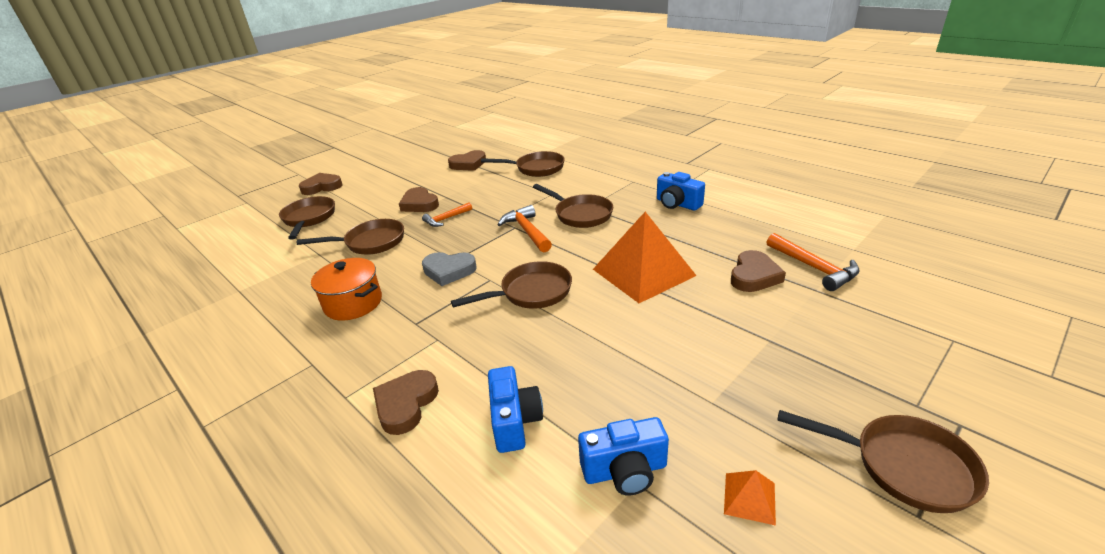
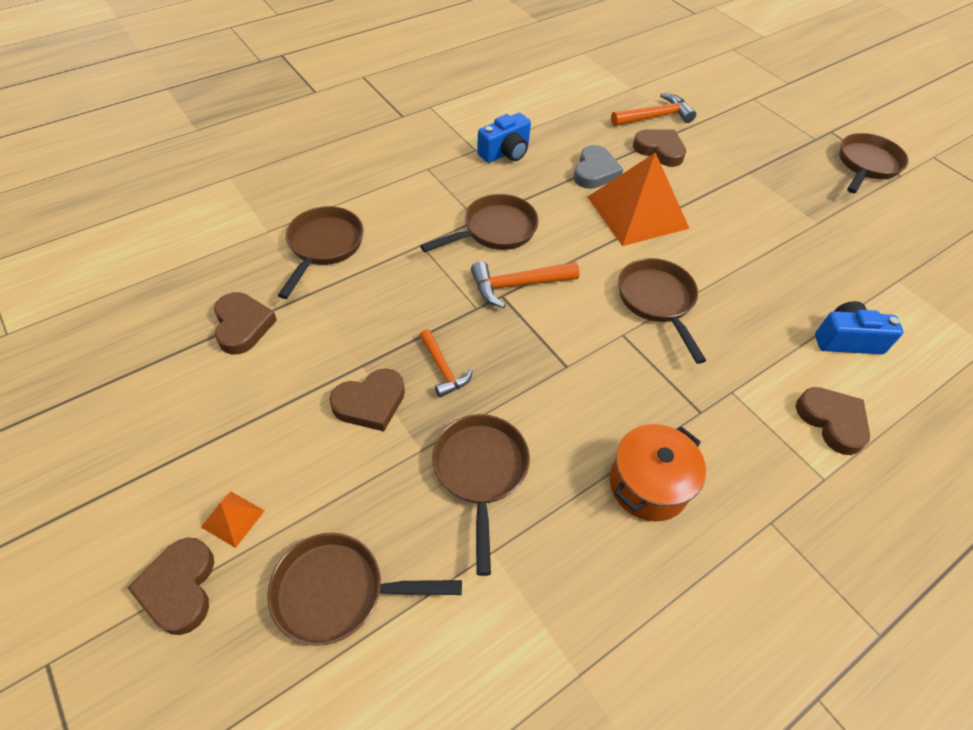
camera: 85 degrees left, 20 degrees up
brown heart [373,370,439,435] -> brown heart turned 150 degrees counterclockwise [796,387,870,455]
grey heart [422,252,477,286] -> grey heart moved to [574,145,623,189]
blue camera [578,417,669,496] -> none
orange pyramid [724,470,776,526] -> orange pyramid moved to [201,491,265,548]

